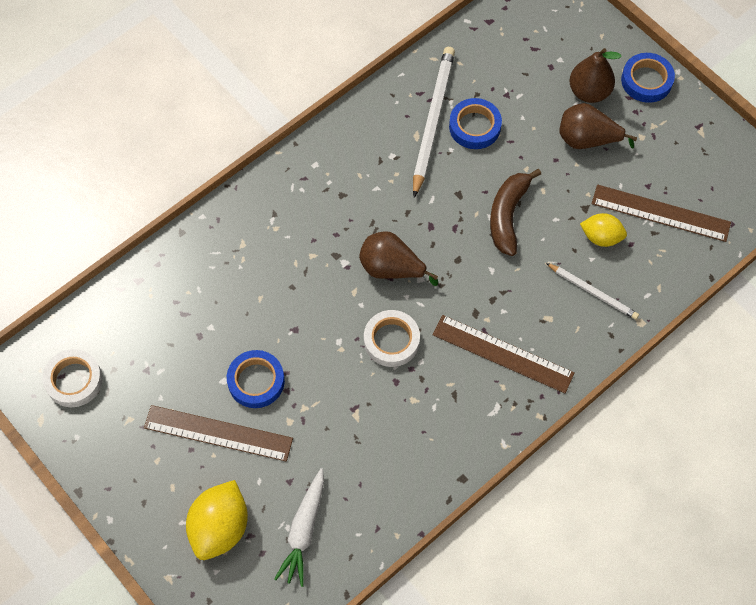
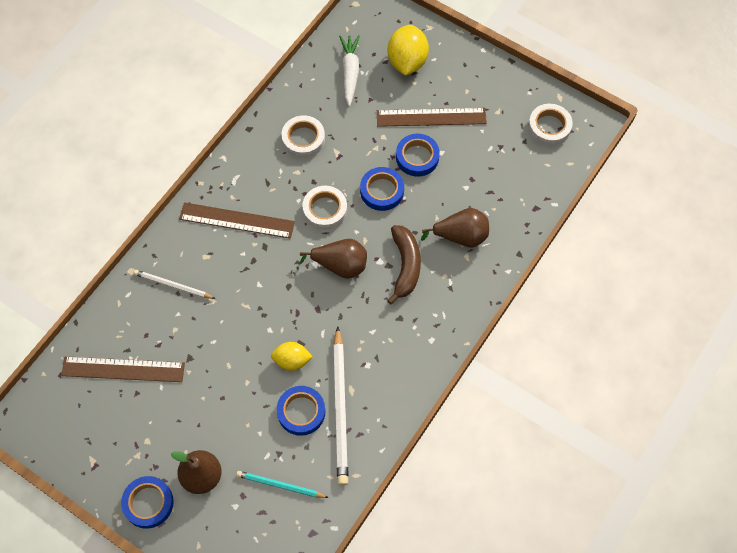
camera: 165 degrees right, 0 degrees up
brown banana [490,169,541,256] -> brown banana moved to [387,225,421,305]
brown pear [559,103,637,149] -> brown pear moved to [421,208,489,247]
yellow lemon [580,213,627,247] -> yellow lemon moved to [271,342,313,371]
none -> turquoise pencil [236,471,329,498]
none -> white tape [282,115,325,158]
none -> blue tape [360,167,404,211]

